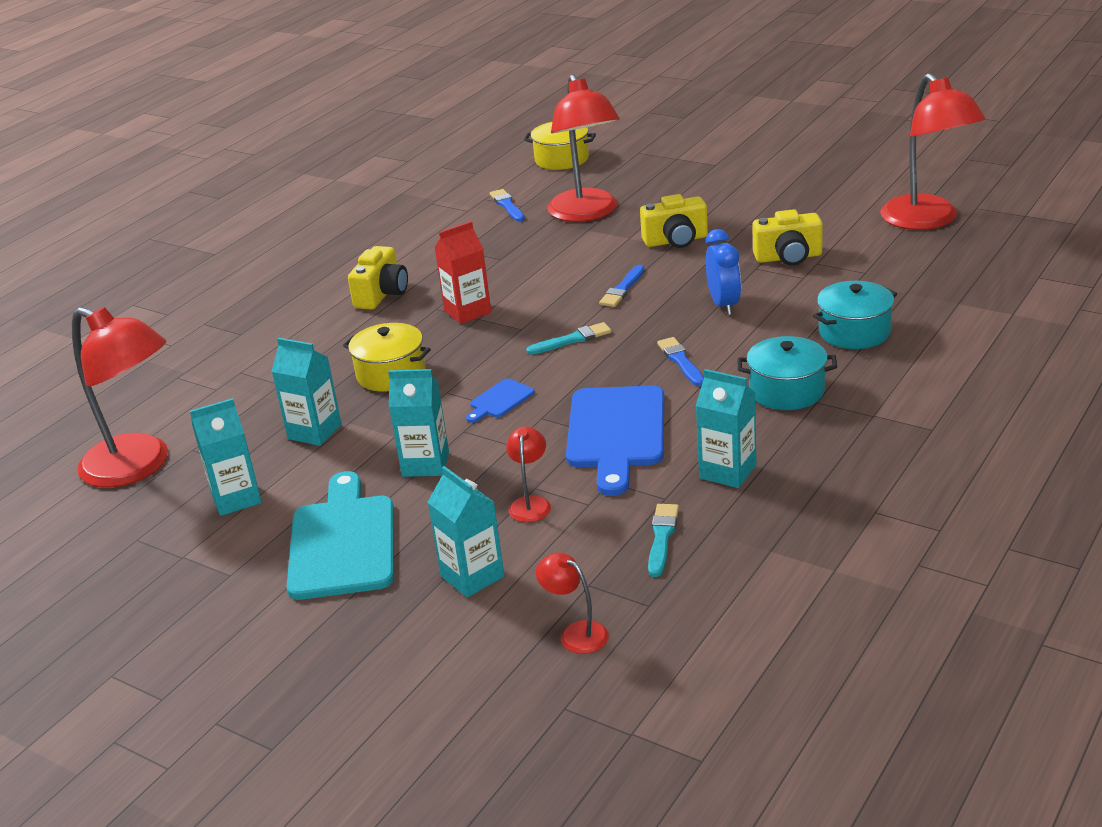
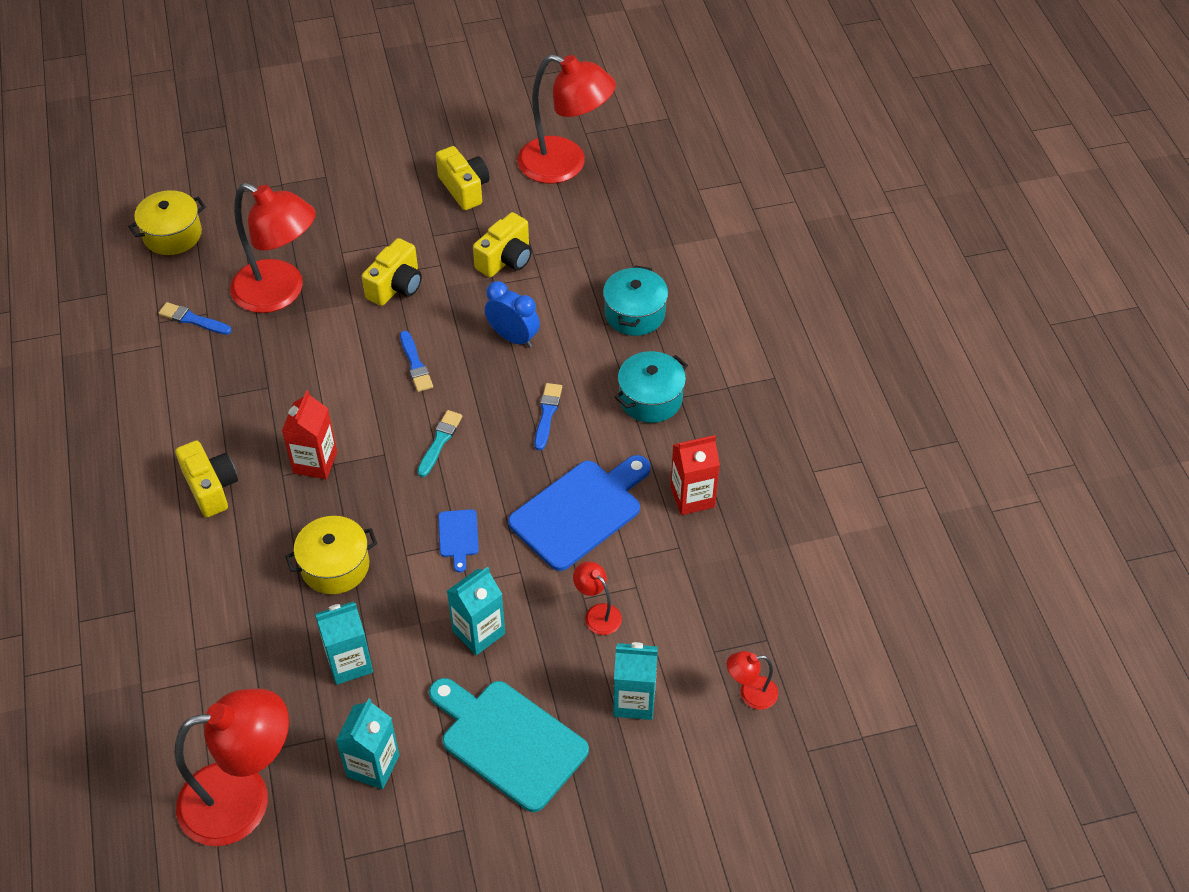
camera: 50 degrees left, 20 degrees up
blue cutting board [566,386,664,496] -> blue cutting board turned 90 degrees counterclockwise [508,455,650,571]
turquoise brush [648,504,679,577] -> none
blue brush [657,337,704,386] -> blue brush turned 75 degrees clockwise [534,383,562,450]
turquoise carton [696,369,756,488] -> red carton [670,435,720,515]
none -> yellow camera [436,146,490,210]

